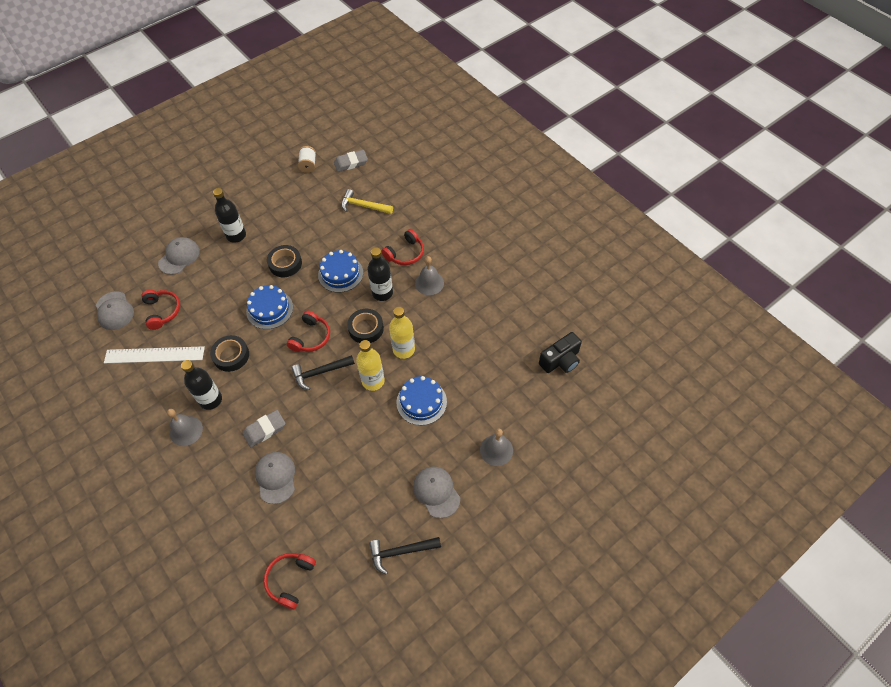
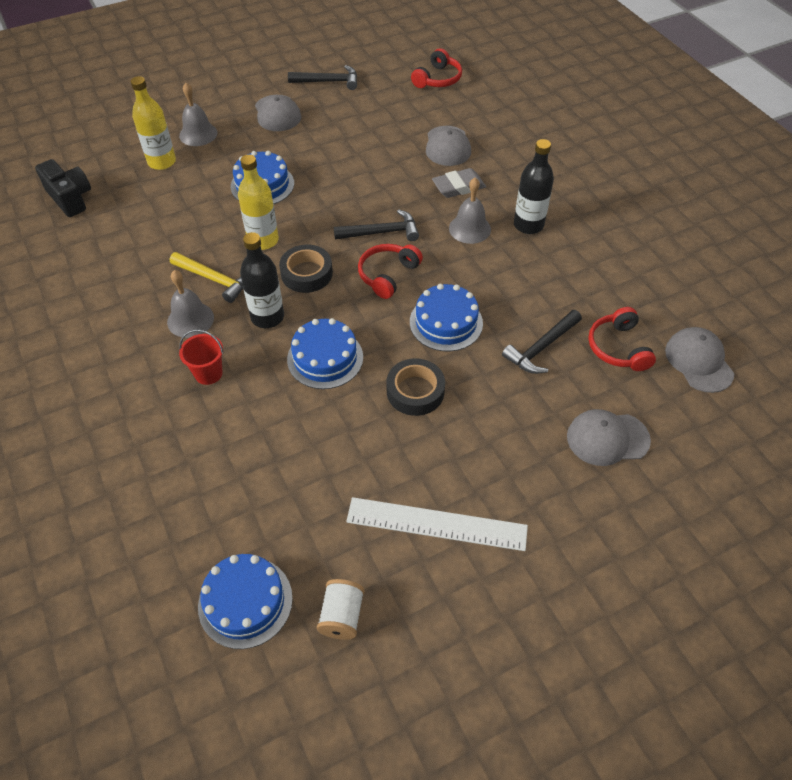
camera: 170 degrees left, 5 degrees down
white ruler [104,346,205,363] -> white ruler moved to [346,497,528,551]
grey cap [158,237,200,275] -> grey cap turned 45 degrees clockwise [567,409,651,466]
grey bell [167,409,203,446] -> grey bell moved to [449,178,491,244]
black tape [210,335,249,372] -> none
black bottle [213,188,246,243] -> none
grey eraser [334,150,368,172] -> blue cake [198,554,293,649]
yellow hammer [341,189,393,214] -> yellow hammer moved to [170,252,243,303]
yellow bottle [356,340,385,391] -> yellow bottle moved to [131,76,176,170]
red headphones [381,229,424,265] -> red bucket [179,329,223,385]
black camera [539,332,582,373] -> black camera turned 75 degrees clockwise [35,159,91,217]
none -> black hammer [502,310,582,374]

